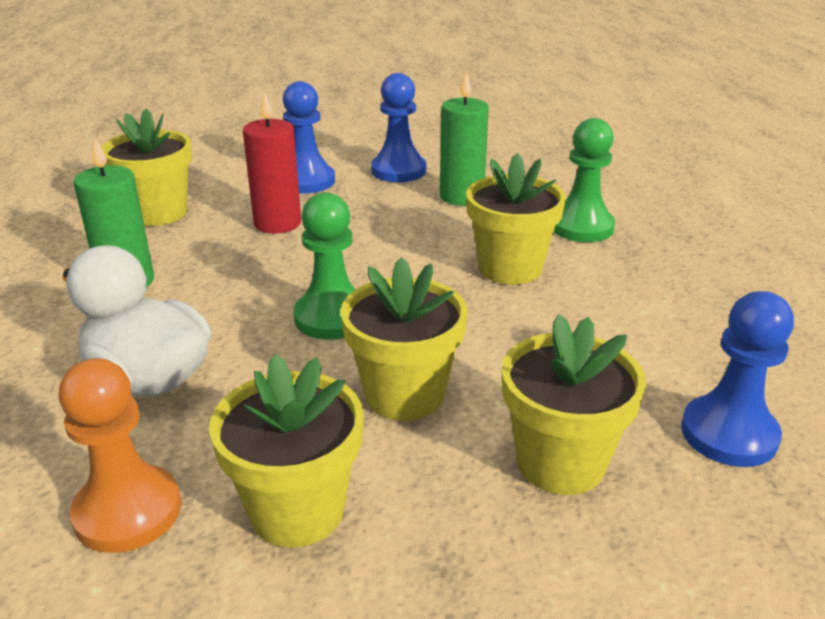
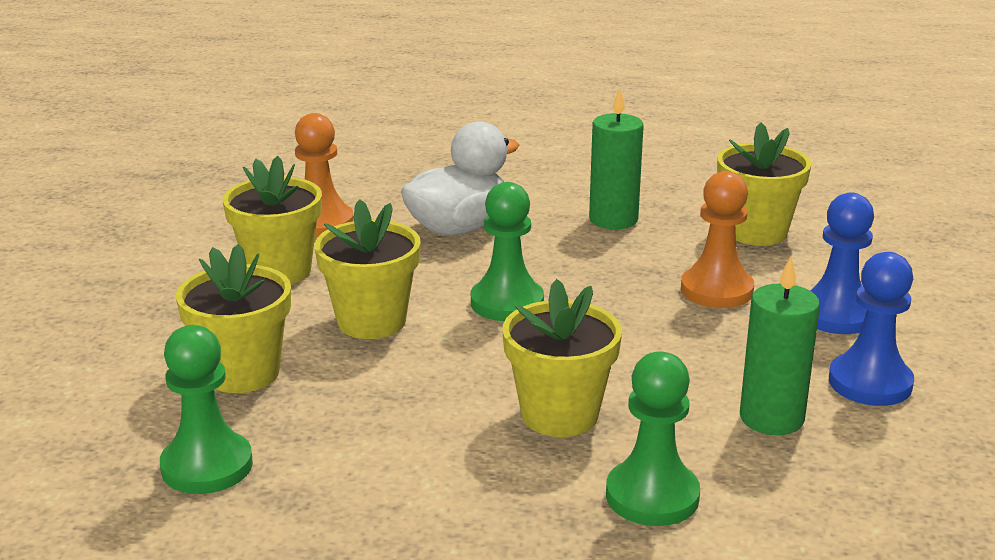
camera: 105 degrees right, 5 degrees down
red candle [243,92,301,233] -> orange pawn [681,171,754,308]
blue pawn [681,291,794,467] -> green pawn [160,325,253,494]

